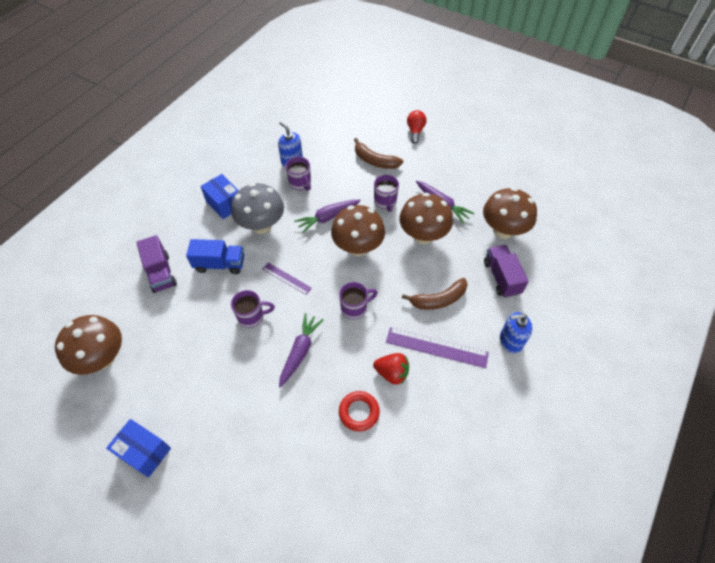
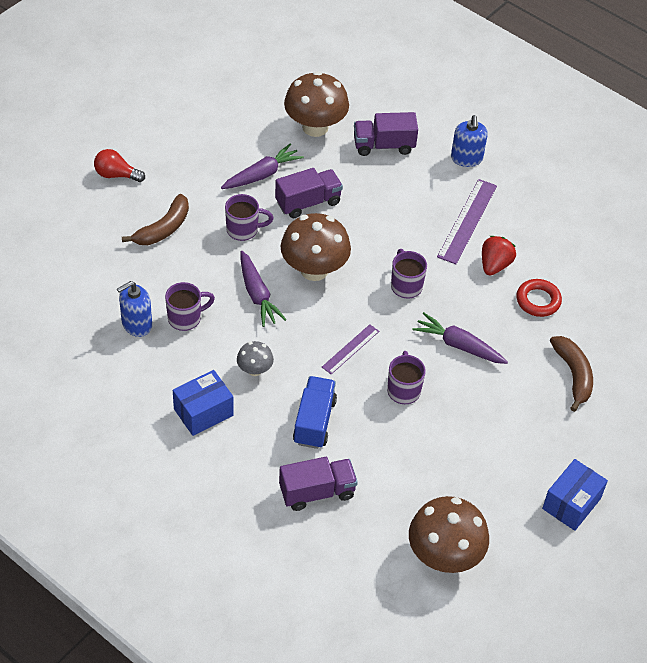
camera: 85 degrees left, 5 degrees down
grey mushroom [231,183,284,234] -> grey mushroom [237,341,274,376], size x0.50
brown mushroom [399,193,453,244] -> purple truck [275,168,343,218]
brown banana [402,278,468,310] -> brown banana moved to [550,336,593,412]

